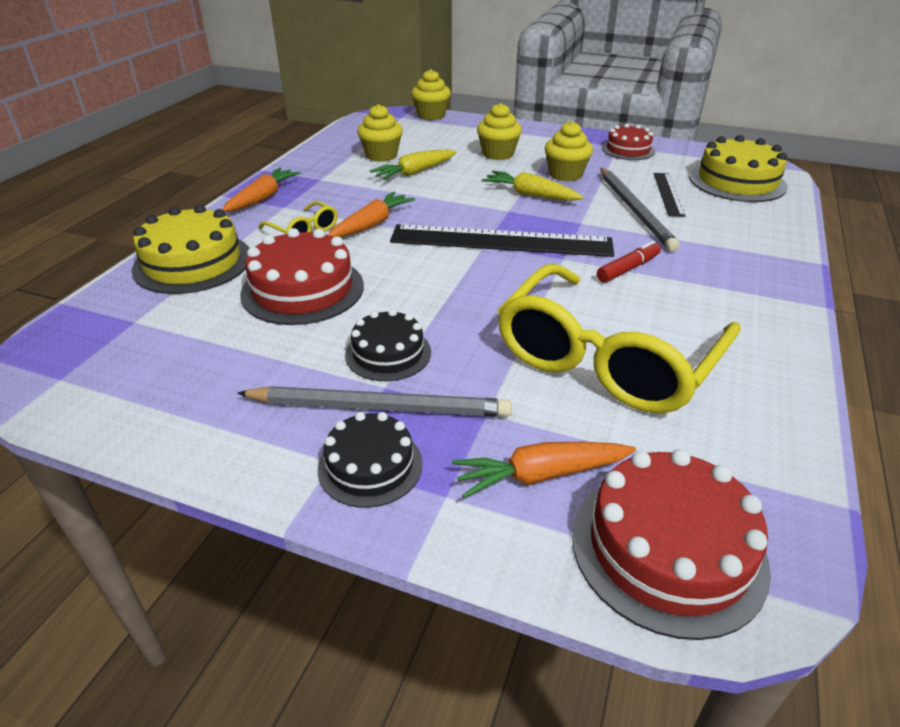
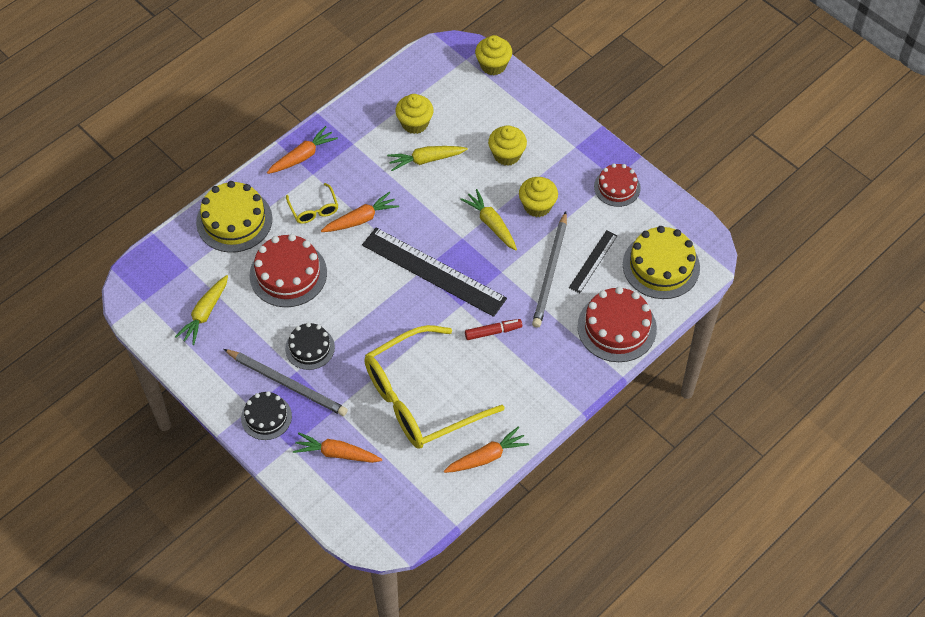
camera: 25 degrees right, 20 degrees up
red cake [572,449,771,640] -> red cake moved to [577,287,657,362]
none -> yellow carrot [175,275,228,345]
none -> orange carrot [444,426,529,473]

